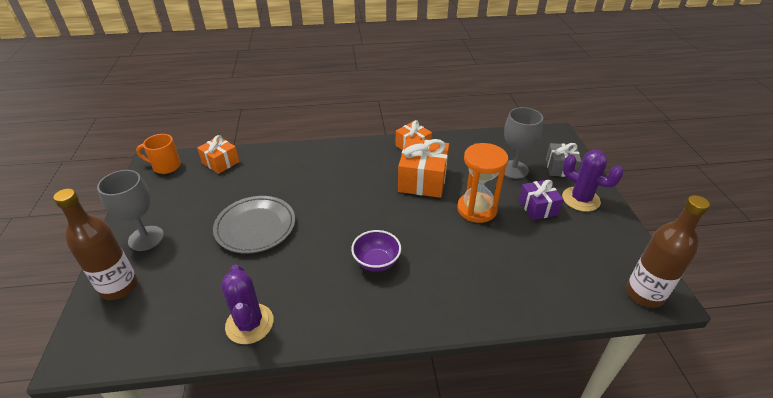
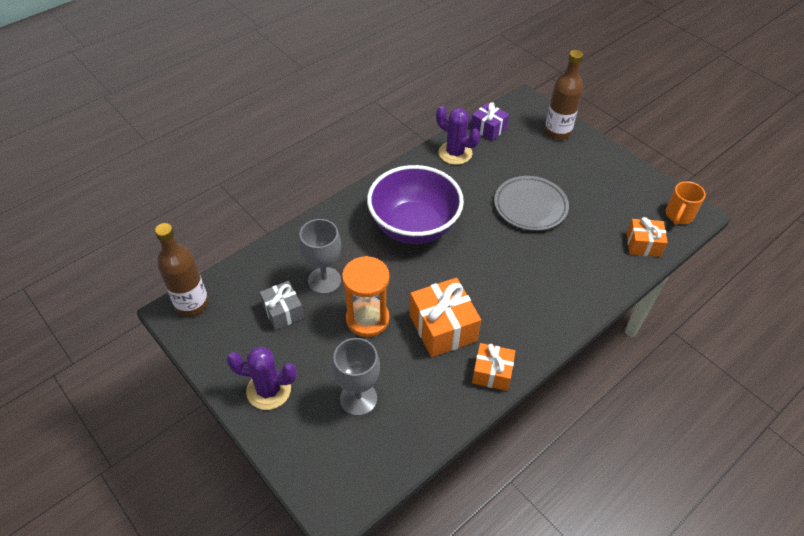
camera: 145 degrees right, 10 degrees up
grey goblet [97,170,164,251] -> grey goblet moved to [299,219,341,294]
orange mug [136,134,181,174] -> orange mug turned 150 degrees clockwise [666,181,706,225]
purple bowl [351,230,401,272] -> purple bowl [367,165,464,244], size x2.15
purple gift [519,180,564,220] -> purple gift moved to [471,102,509,141]
grey gift [546,143,582,177] -> grey gift moved to [260,281,304,330]

